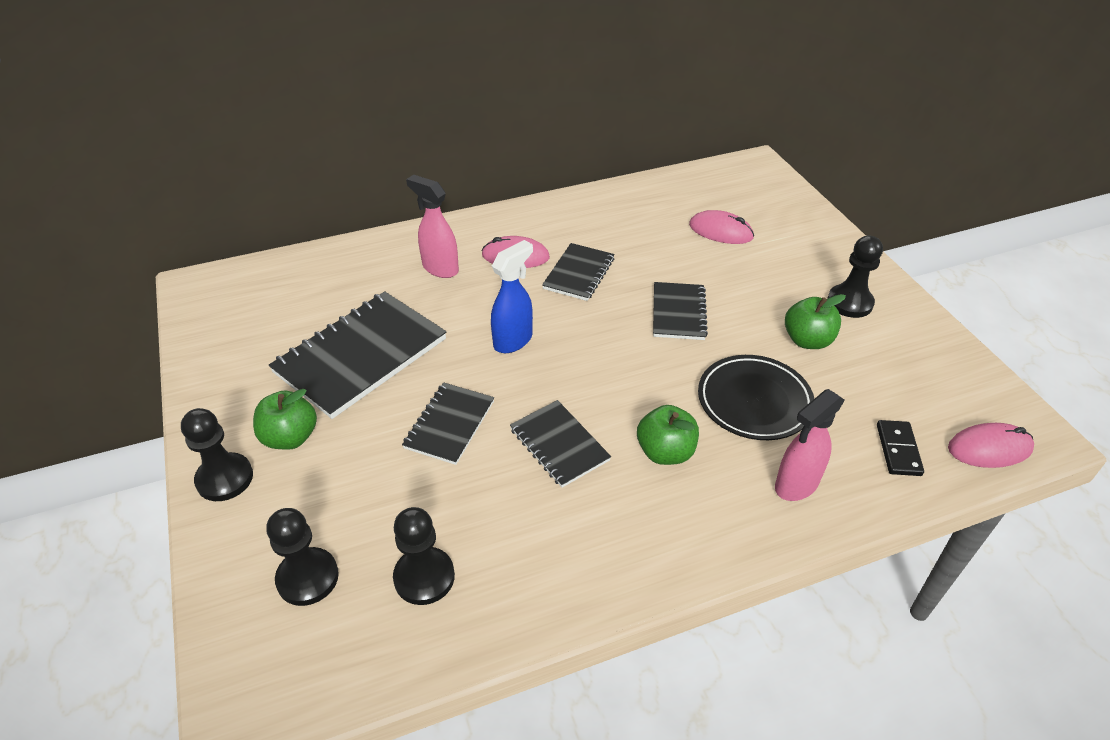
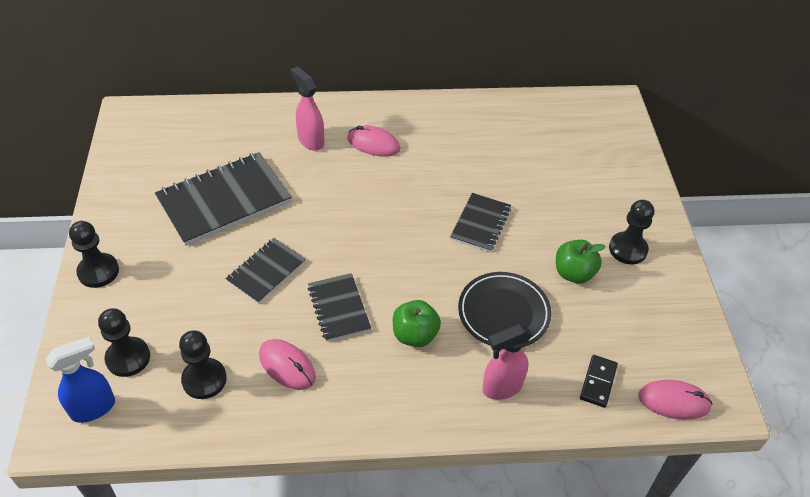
camera: 15 degrees right, 5 degrees up
green apple [253,389,317,450] -> none
blue spray bottle [491,240,533,353] -> blue spray bottle moved to [46,336,115,423]
black notebook [542,243,614,301] -> none
pink mouse [689,210,754,244] -> pink mouse moved to [259,339,316,390]

